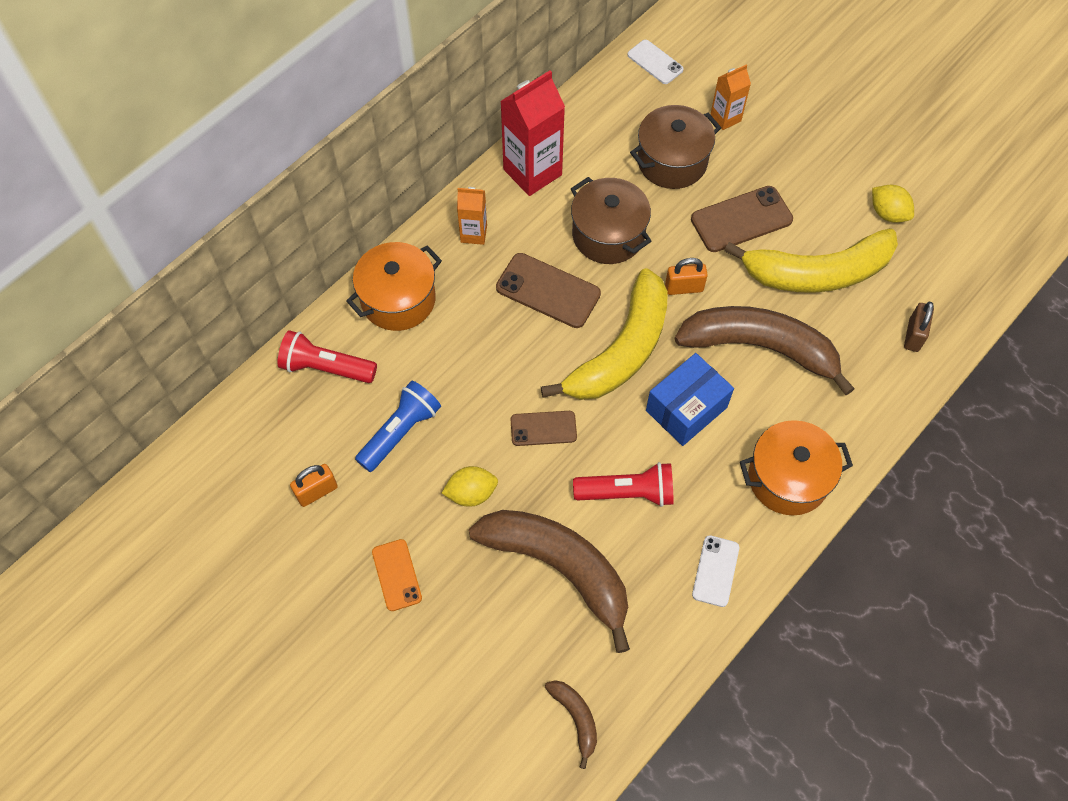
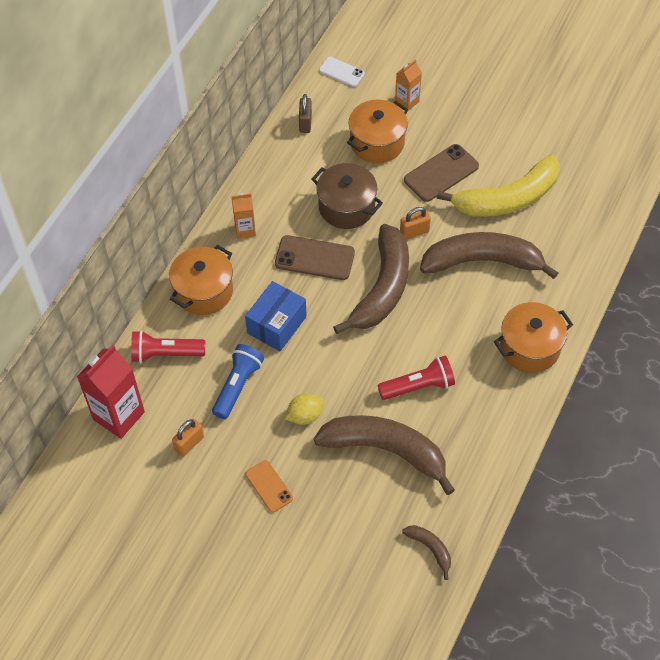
camera: 15 degrees left, 5 degrees down
red carton [500,70,565,196] -> red carton moved to [77,345,145,439]
brown phone [511,411,577,446] -> none
yellow banana [541,268,668,400] -> brown banana [333,224,409,334]
brown pot [630,105,721,189] -> orange pot [347,100,409,163]
blue box [646,353,734,446] -> blue box moved to [245,281,307,351]
white phone [692,535,739,607] -> none
yellow lemon [872,185,914,223] -> none
brown padlock [904,302,934,352] -> brown padlock moved to [299,94,312,133]

